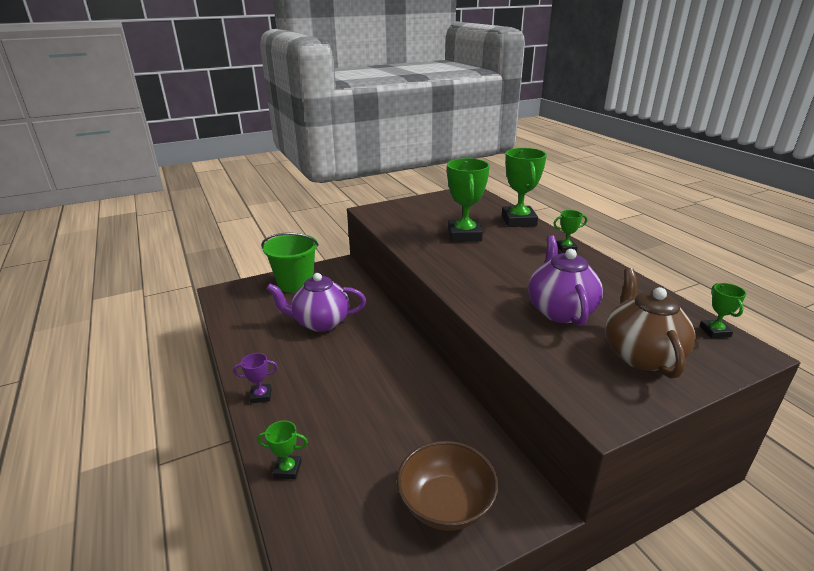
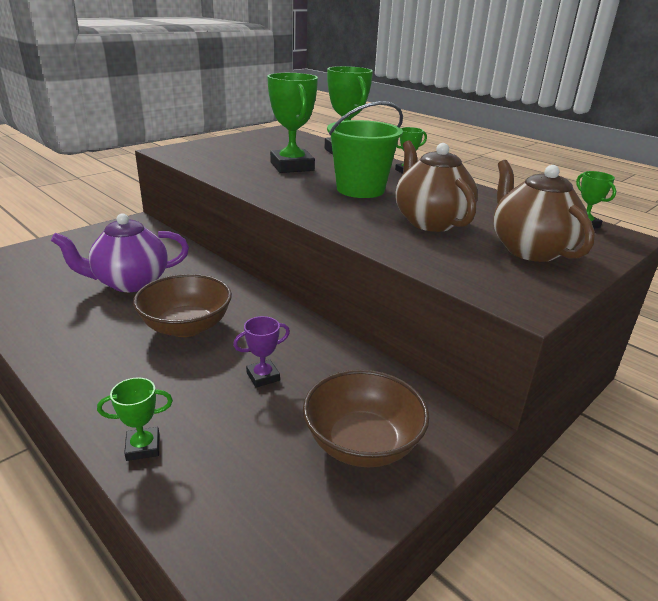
camera: 20 degrees left, 0 degrees up
purple trophy [233,353,278,403] -> purple trophy moved to [233,316,290,388]
green bucket [261,233,319,293] -> green bucket moved to [327,101,403,198]
purple teapot [528,235,603,326] -> brown teapot [396,141,478,232]
none -> brown bowl [133,274,232,337]

